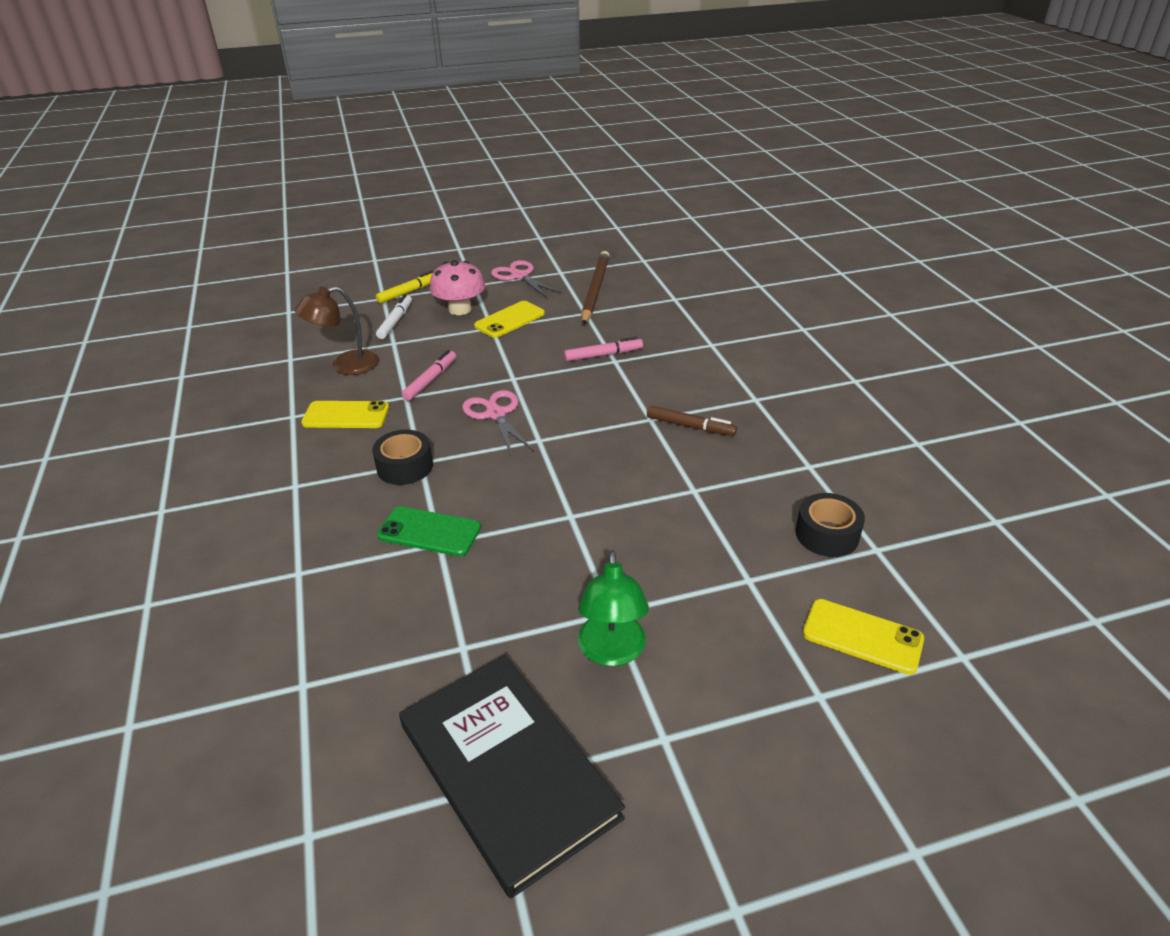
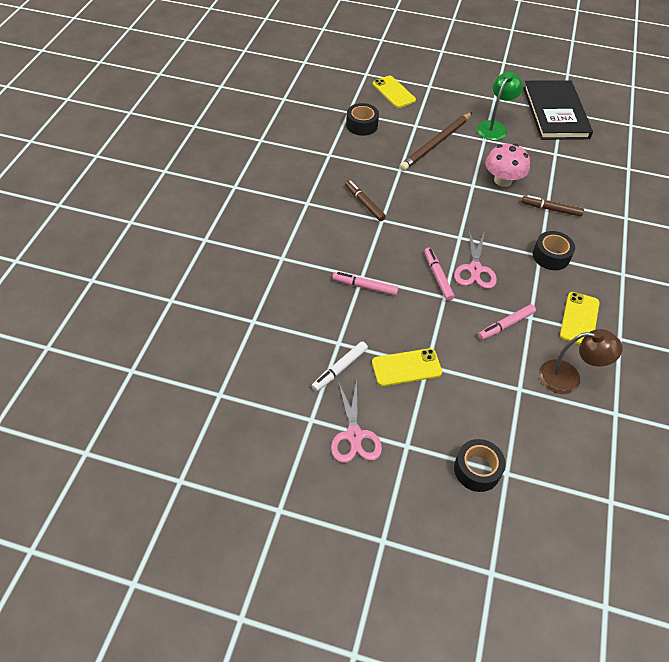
camera: 150 degrees left, 15 degrees up
yellow phone [301,401,389,428] -> yellow phone turned 75 degrees clockwise [560,292,600,344]
yellow marker [376,271,434,303] -> black tape [454,439,505,492]
white marker [376,294,412,339] -> white marker moved to [312,341,368,391]
green phone [377,506,481,556] -> brown marker [522,195,584,217]
pink mushroom [429,260,485,315] -> pink mushroom moved to [486,143,530,187]
brown pencil [581,251,610,325] -> brown pencil moved to [400,112,472,171]
none -> pink marker [424,248,455,301]

